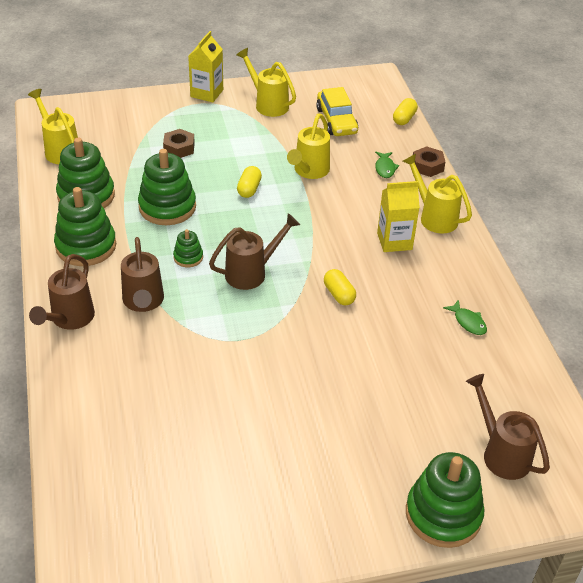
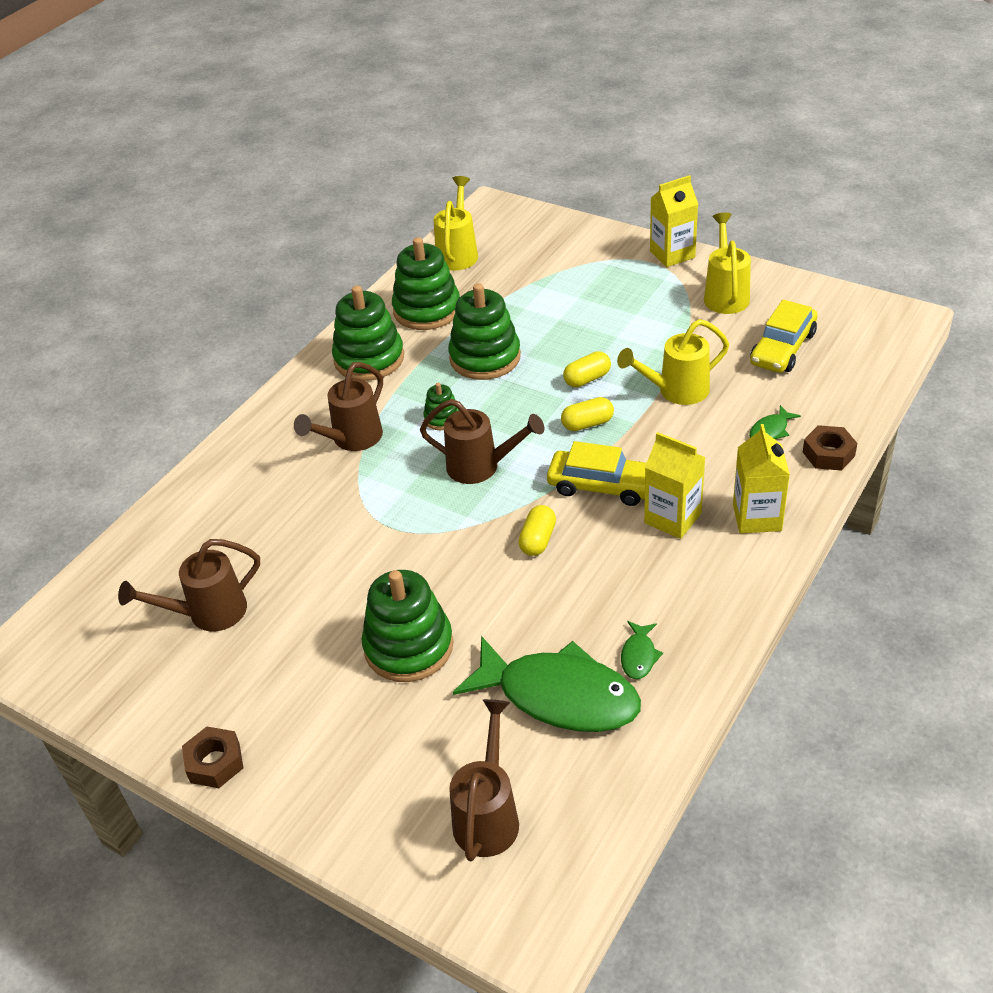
camera: 50 degrees right, 0 degrees up
brown watering can [29,254,95,330] -> brown watering can moved to [118,539,260,631]
brown nut [163,129,195,158] -> brown nut moved to [182,727,244,788]
yellow capsule [393,98,418,125] -> yellow capsule moved to [561,397,614,431]
yellow watering can [403,154,472,234] -> yellow carton [733,424,790,534]
green stacking toy [406,452,485,548] -> green stacking toy moved to [362,570,453,682]
none -> green fish [453,636,641,732]
none -> yellow car [547,441,646,506]

